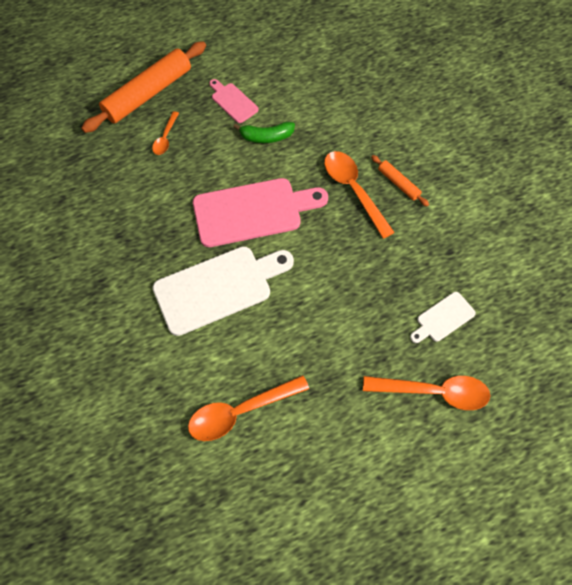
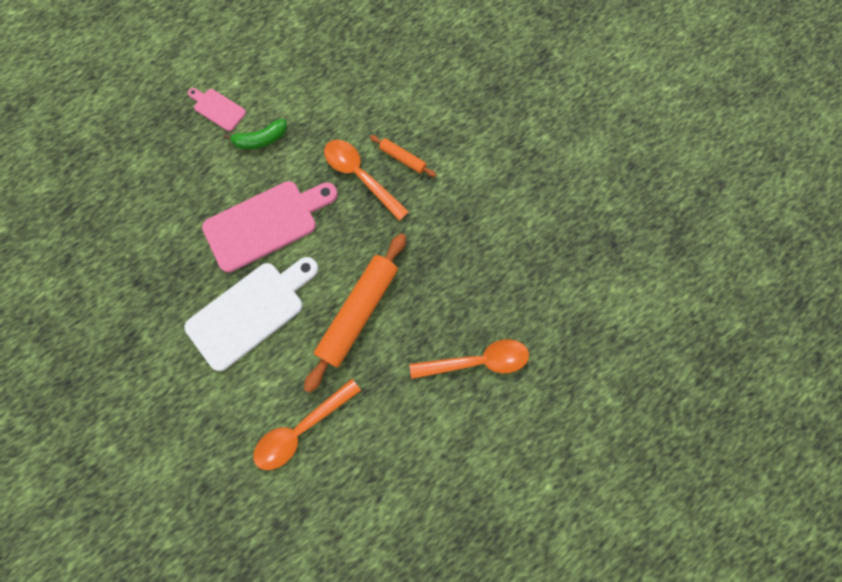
camera: 15 degrees left, 10 degrees up
orange rolling pin [81,41,206,133] -> orange rolling pin moved to [304,233,406,393]
orange spoon [152,111,179,155] -> none
white cutting board [410,292,476,343] -> none

